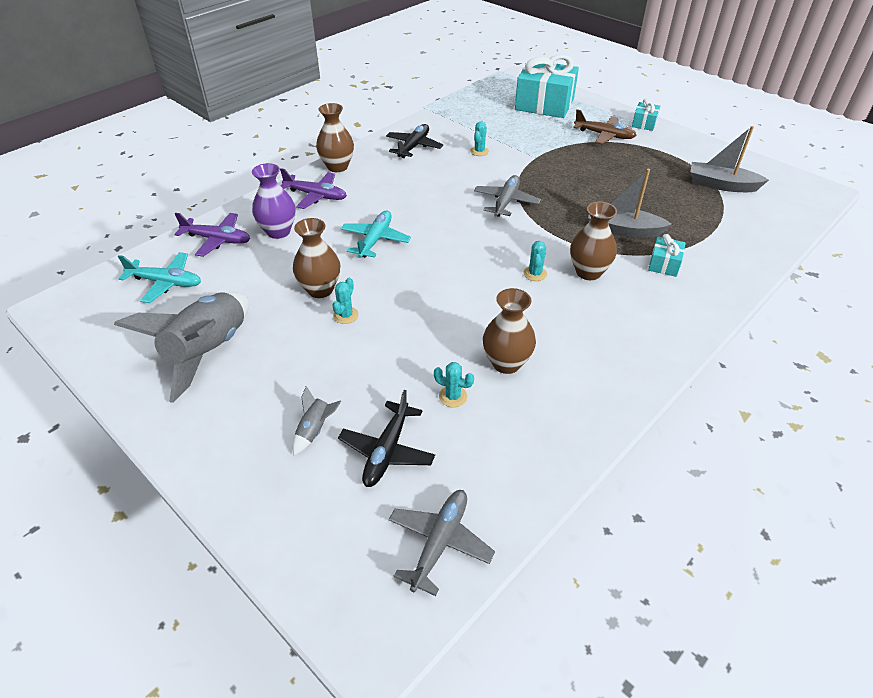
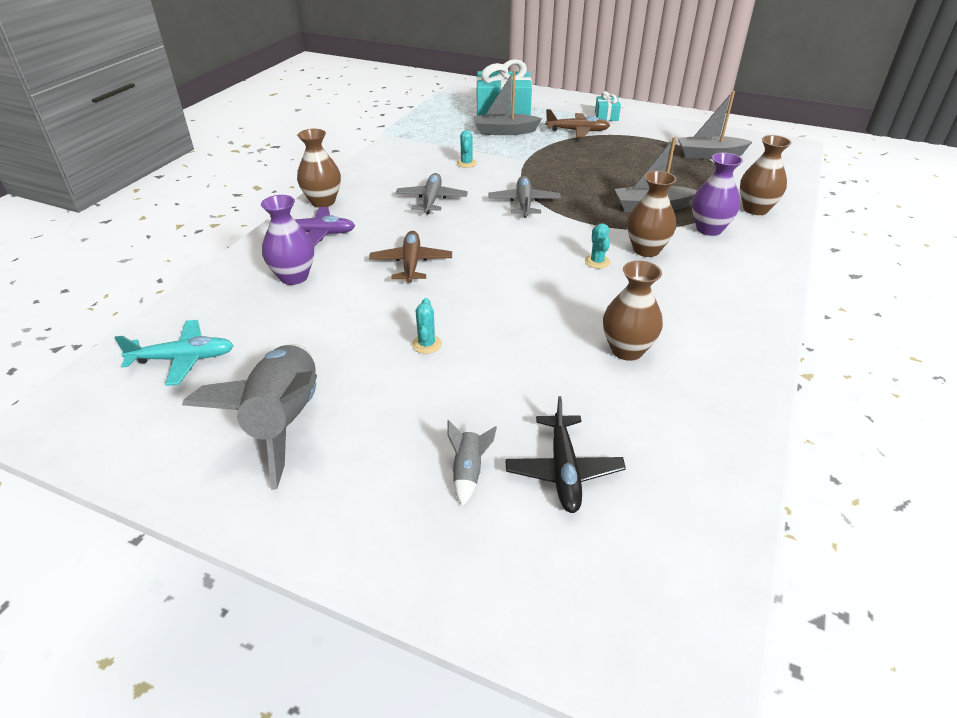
camera: 20 degrees left, 5 degrees down
purple plane [174,213,250,257] -> none
brown vase [293,218,340,298] -> brown vase moved to [740,135,792,215]
turquoise plane [341,211,411,258] -> brown plane [369,231,452,283]
black plane [386,124,443,158] -> none
grey plane [388,490,495,596] -> grey plane moved to [396,173,468,214]
turquoise cactus [434,362,474,407] -> none
turquoise gift [648,234,686,277] -> purple vase [692,153,743,236]
none -> grey boat [474,70,542,135]

